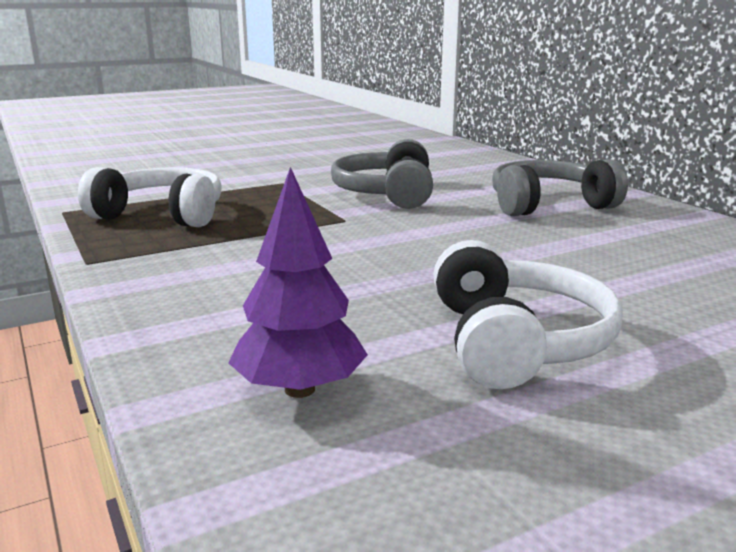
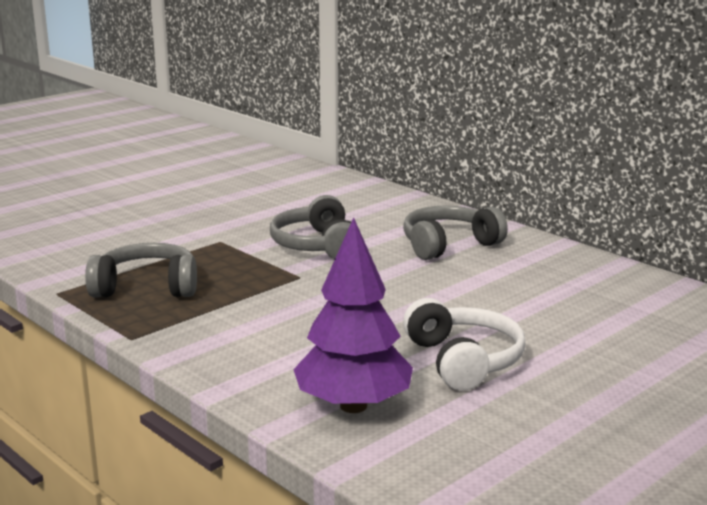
camera: 15 degrees left, 0 degrees up
white headphones [78,167,222,227] -> grey headphones [85,243,197,297]
purple tree [228,167,368,398] -> purple tree [293,217,413,413], size x1.50

